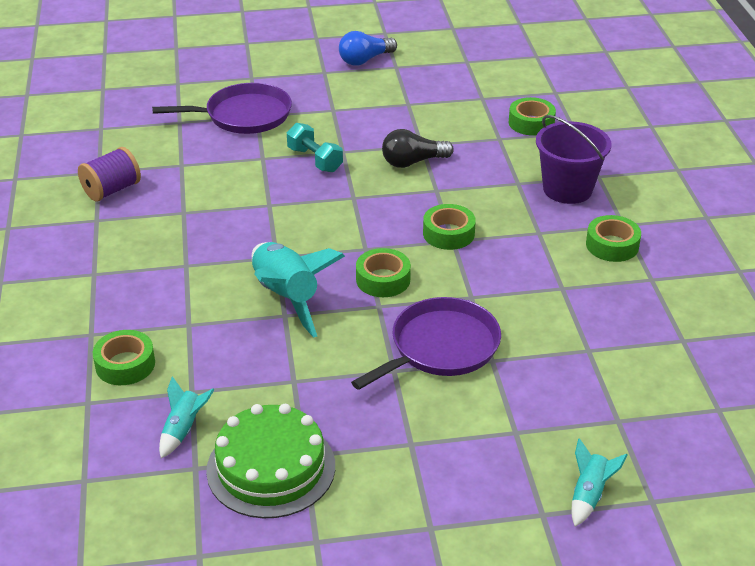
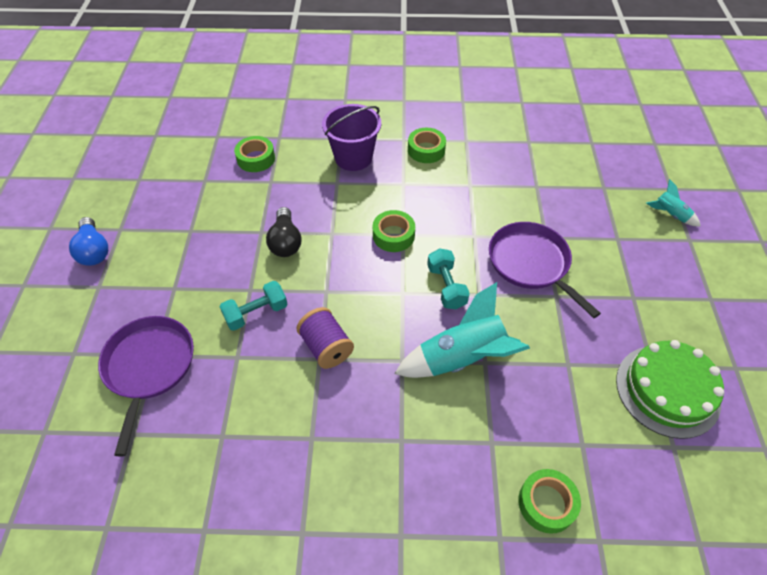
camera: 80 degrees left, 15 degrees up
purple spool [78,147,141,201] -> purple spool moved to [296,307,354,369]
turquoise rocket [159,376,215,458] -> none
green tape [356,248,411,297] -> turquoise dumbbell [427,248,470,309]

